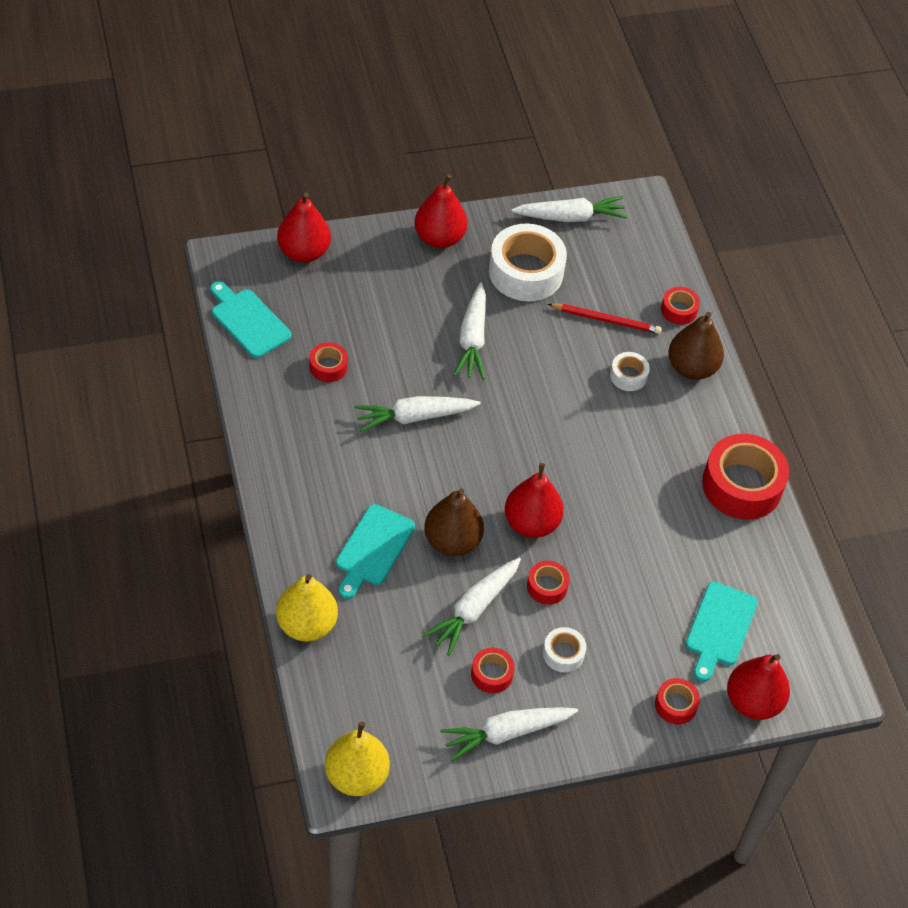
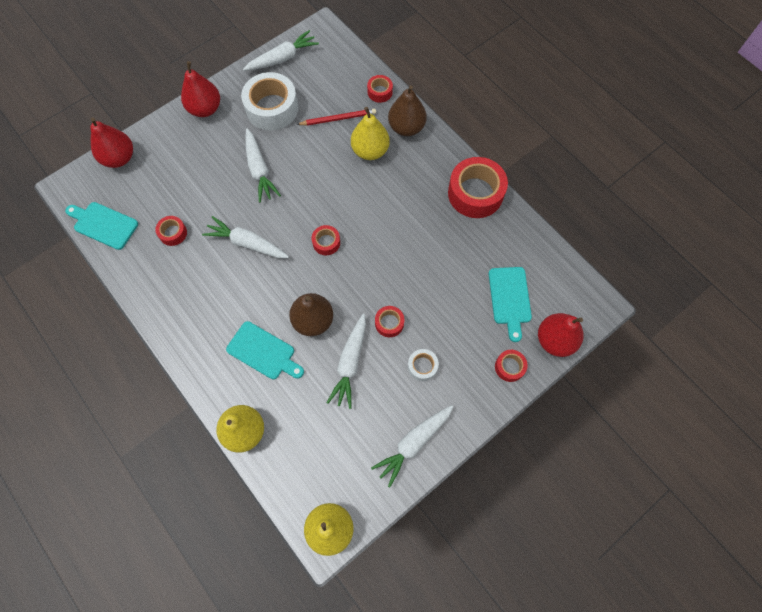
camera: 20 degrees left, 15 degrees up
turquoise cutting board [336,504,415,599] -> turquoise cutting board turned 60 degrees counterclockwise [226,321,304,379]
white carrot [354,396,481,432] -> white carrot turned 60 degrees clockwise [202,216,289,258]
red tape [471,648,515,693] -> red tape moved to [312,225,340,255]
red pear [505,463,564,538] -> none
white tape [610,352,650,391] -> yellow pear [351,107,390,160]

